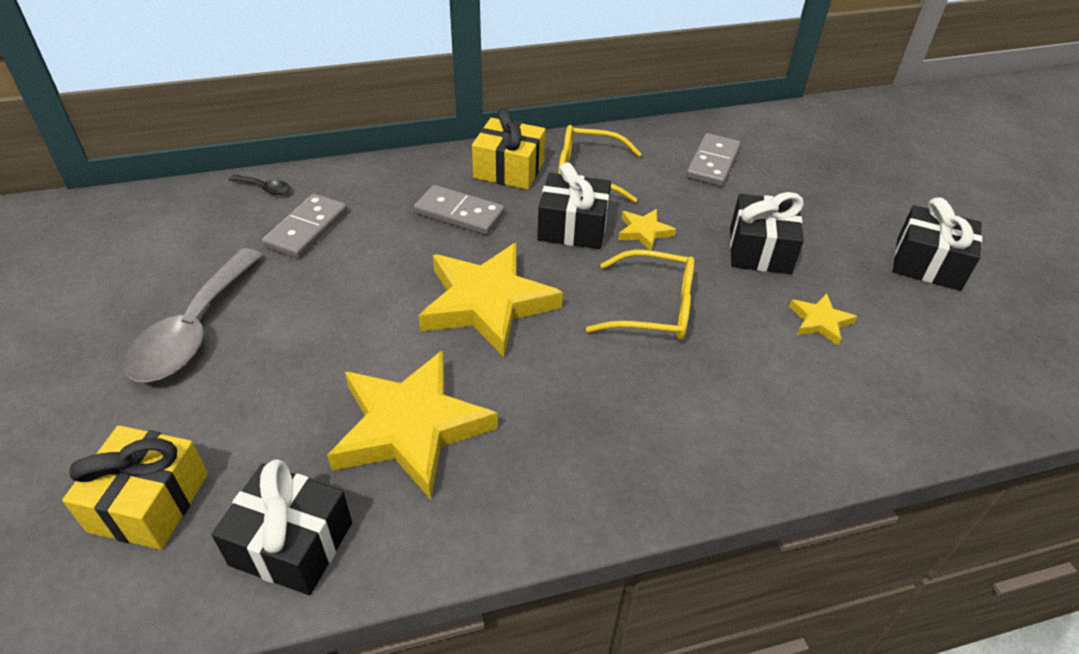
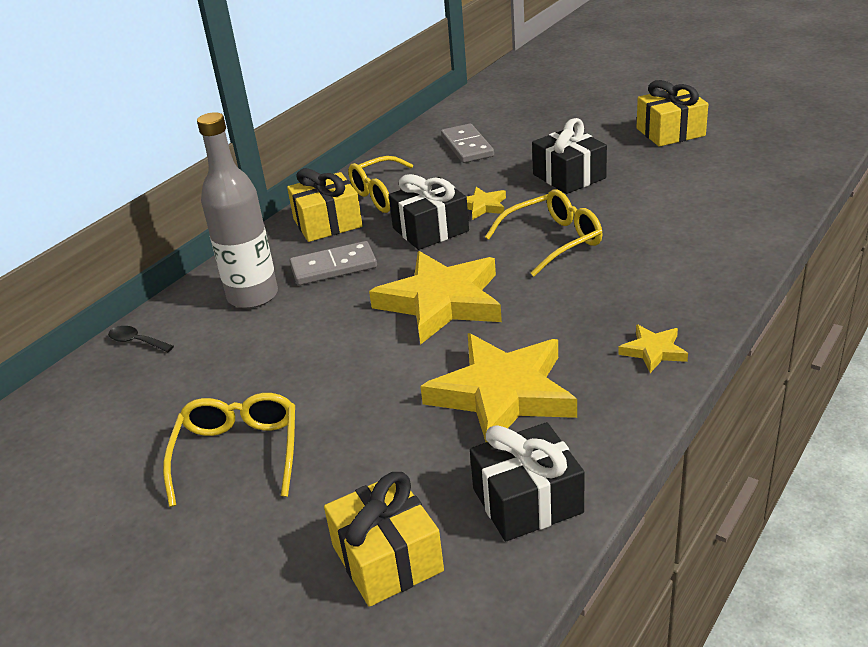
camera: 35 degrees left, 10 degrees down
grey spoon [124,248,263,382] -> yellow glasses [163,393,295,507]
black spoon [229,175,290,195] -> black spoon turned 135 degrees counterclockwise [108,326,174,352]
grey domino [262,194,347,259] -> none
yellow star [789,293,857,346] -> yellow star moved to [618,324,688,373]
black gift [893,197,982,291] -> yellow gift [637,80,708,147]
none -> grey bottle [197,112,278,309]

